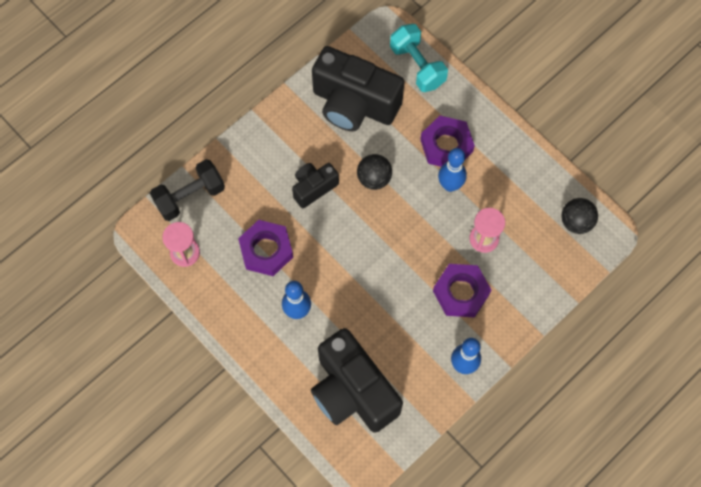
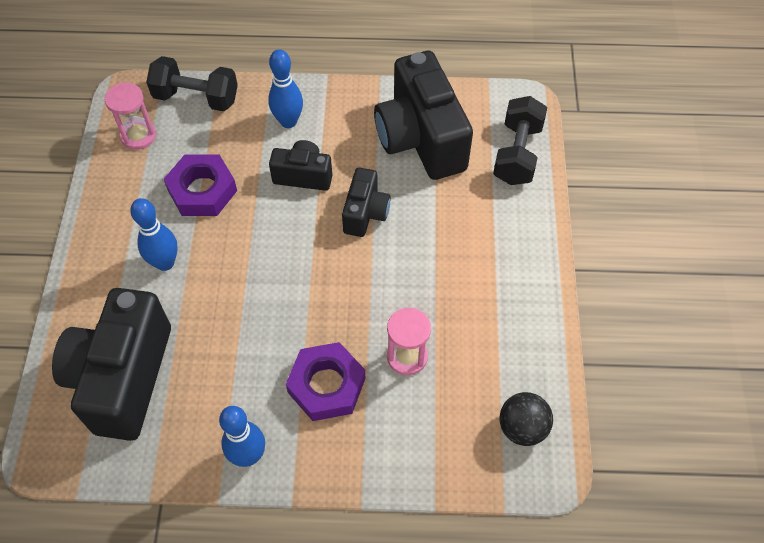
camera: 45 degrees right, 10 degrees down
black ball [357,154,392,190] -> black camera [342,167,391,237]
turquoise dumbbell [390,24,448,92] -> black dumbbell [493,96,547,185]
purple nut [420,116,475,167] -> none
blue bowling pin [438,148,467,192] -> blue bowling pin moved to [268,49,303,128]

